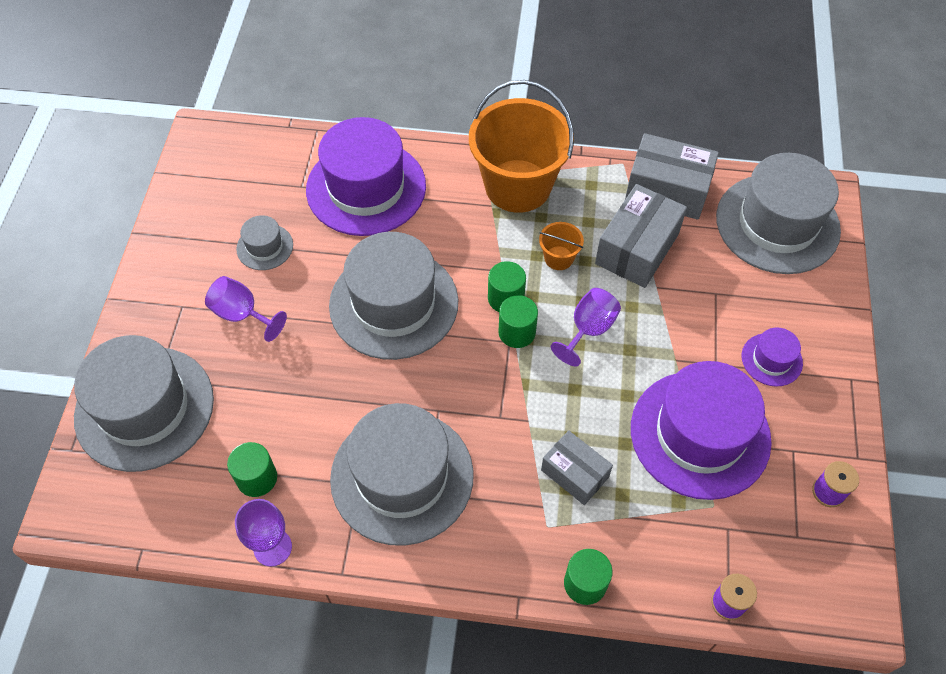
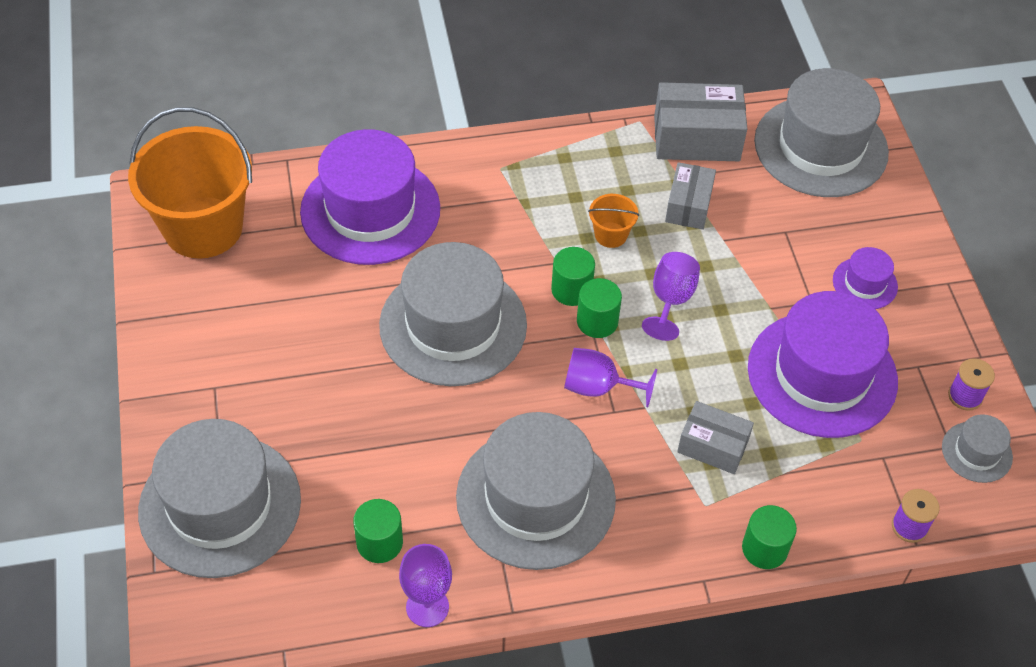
camera: 20 degrees left, 5 degrees down
purple goblet [205,276,287,342] -> purple goblet moved to [564,348,657,407]
grey hat [236,215,293,270] -> grey hat moved to [942,414,1013,483]
orange bucket [469,80,574,213] -> orange bucket moved to [128,107,252,259]
grey box [595,184,687,288] -> grey box [665,162,716,230], size x0.63

